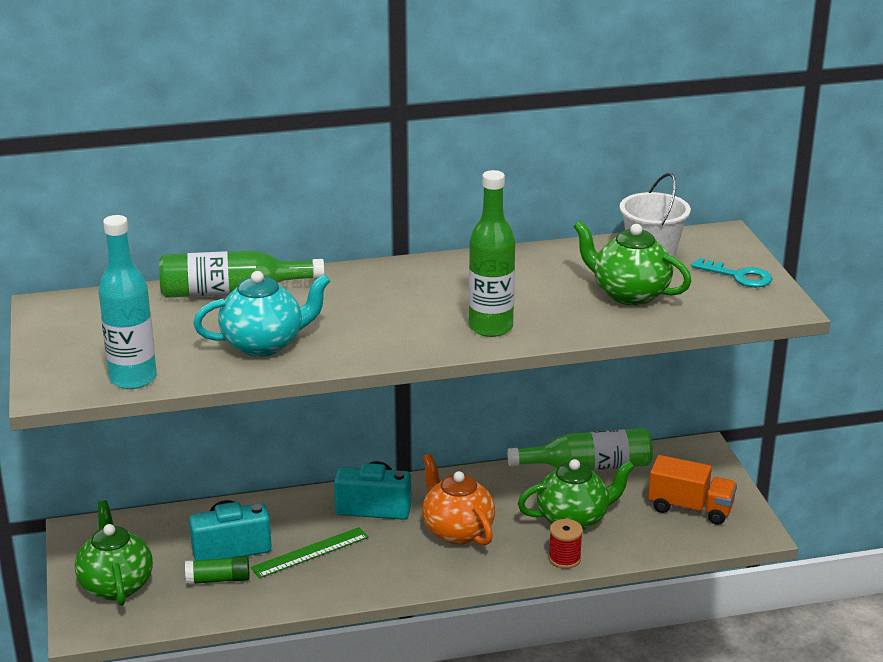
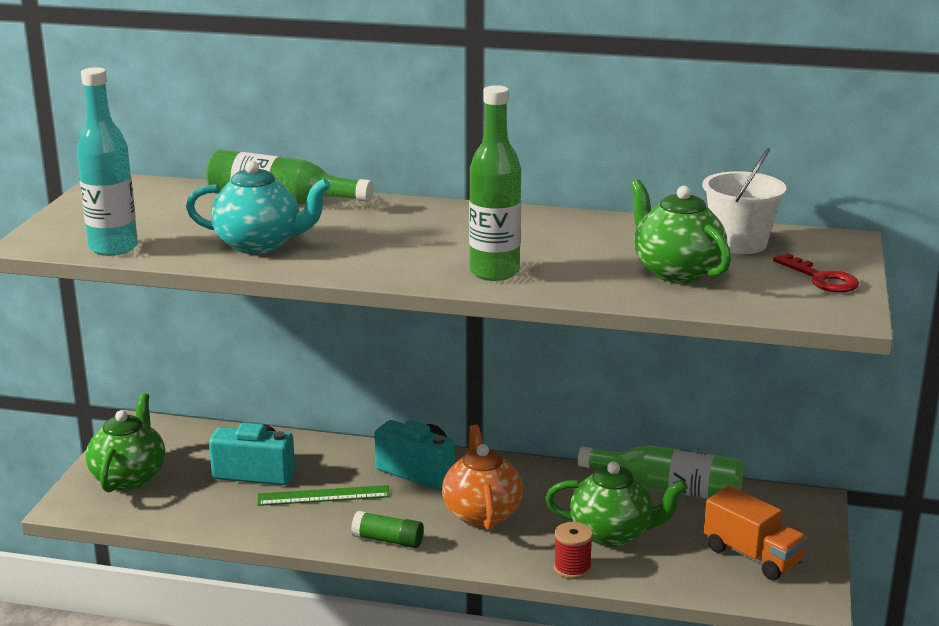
camera: 25 degrees right, 5 degrees down
green glue stick [185,556,250,585] -> green glue stick moved to [351,511,424,548]
turquoise key [691,258,772,287] -> red key [773,253,859,293]

